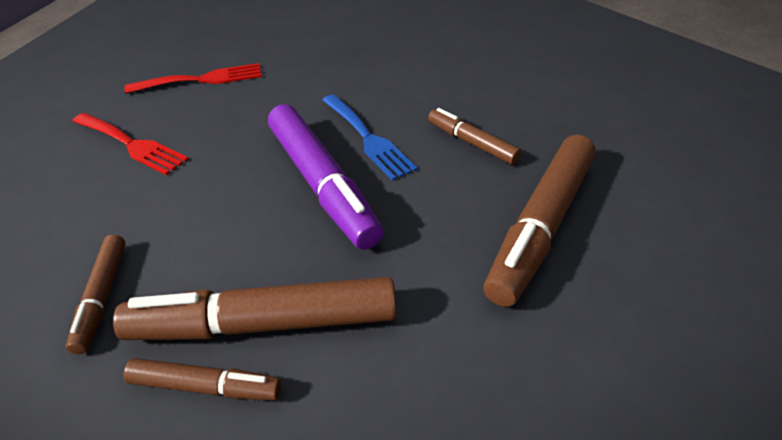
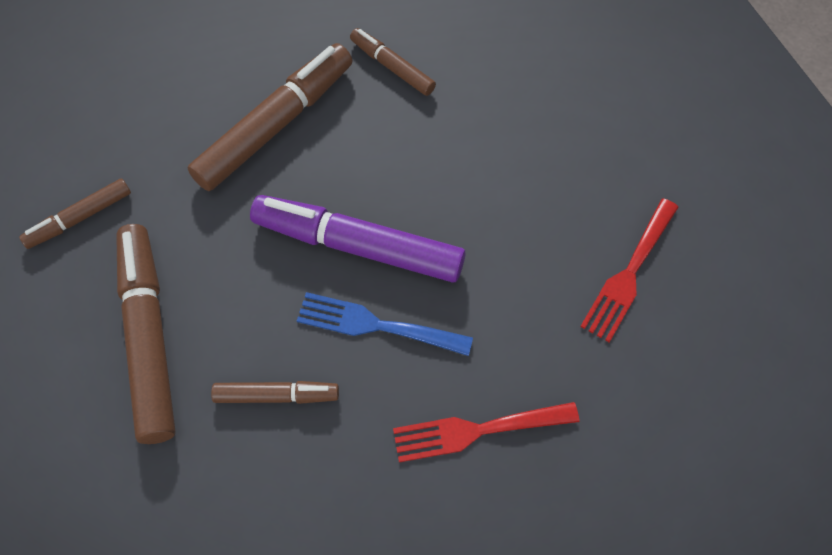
camera: 135 degrees right, 20 degrees up
red fork [72,113,189,175] -> red fork moved to [393,402,579,462]
brown marker [124,358,282,400] -> brown marker moved to [19,178,131,249]

